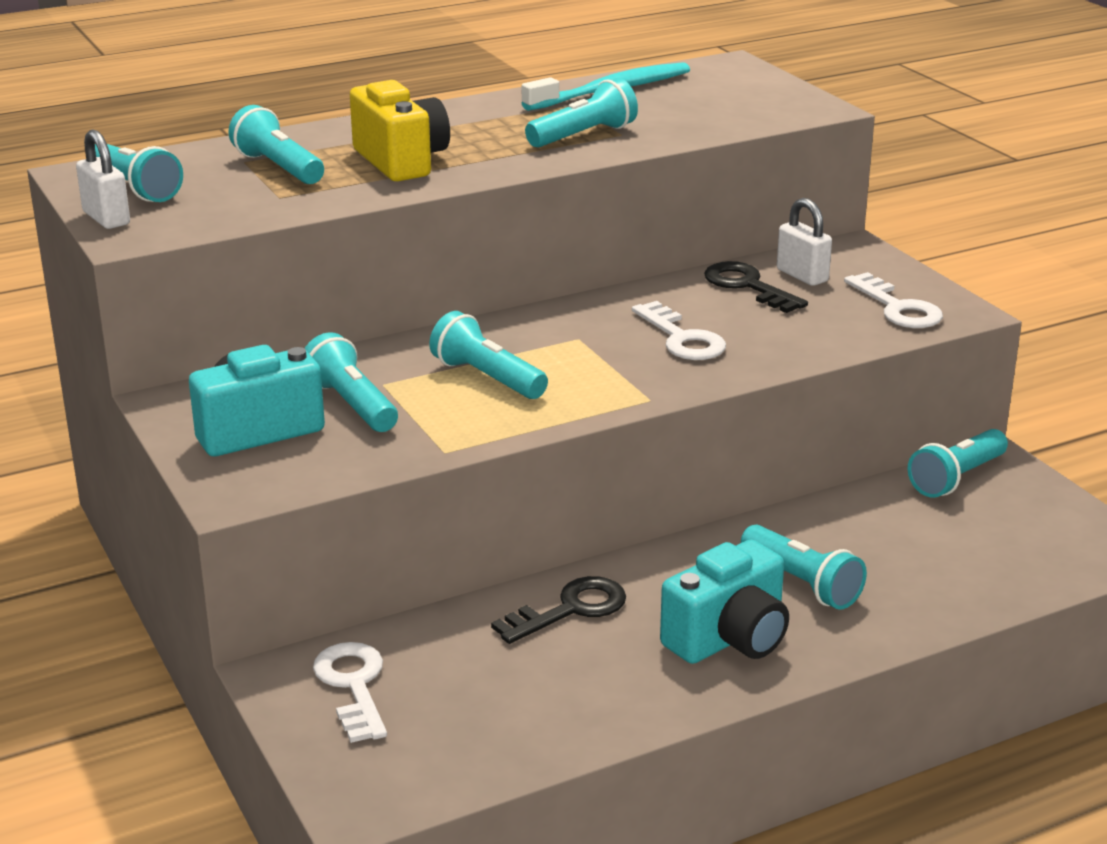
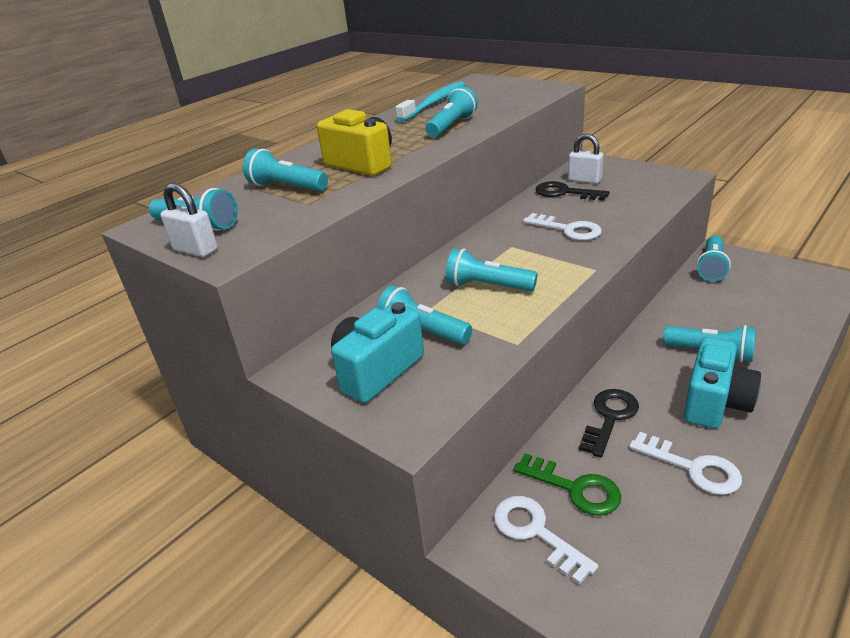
camera: 20 degrees left, 5 degrees up
white key [844,272,943,328] -> white key moved to [629,432,742,495]
none -> green key [513,453,621,516]

